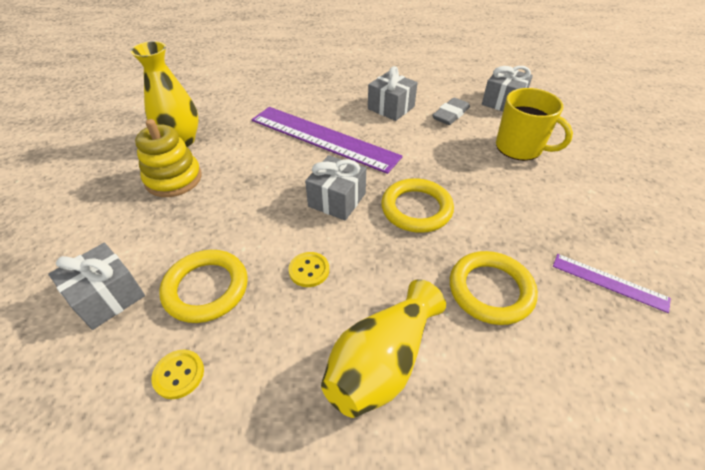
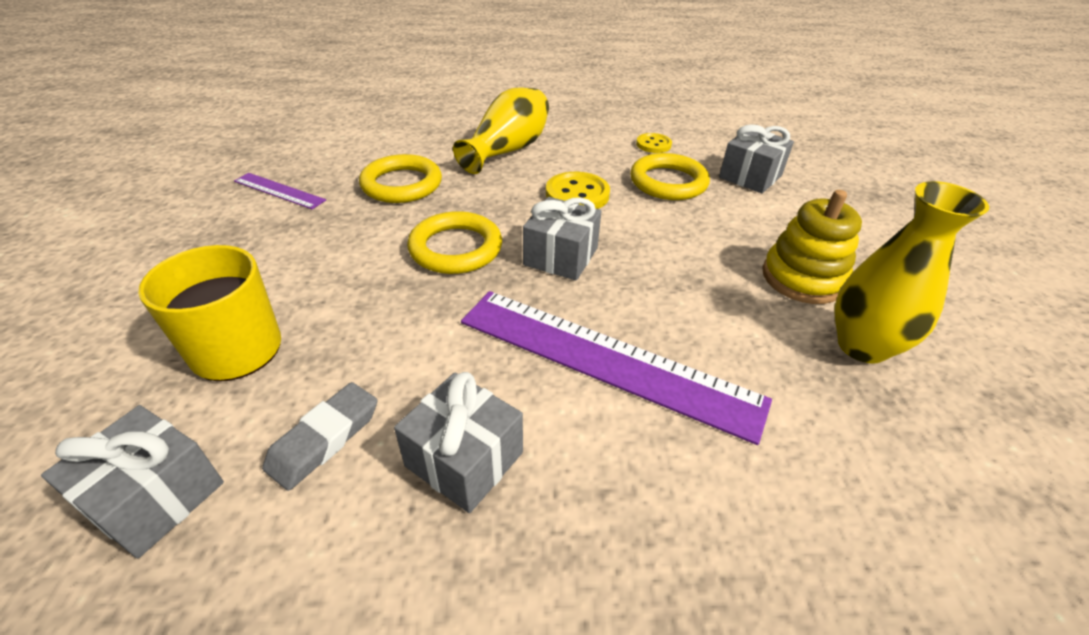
camera: 175 degrees right, 5 degrees down
yellow button [289,252,329,287] -> yellow button [546,172,610,209], size x1.58

